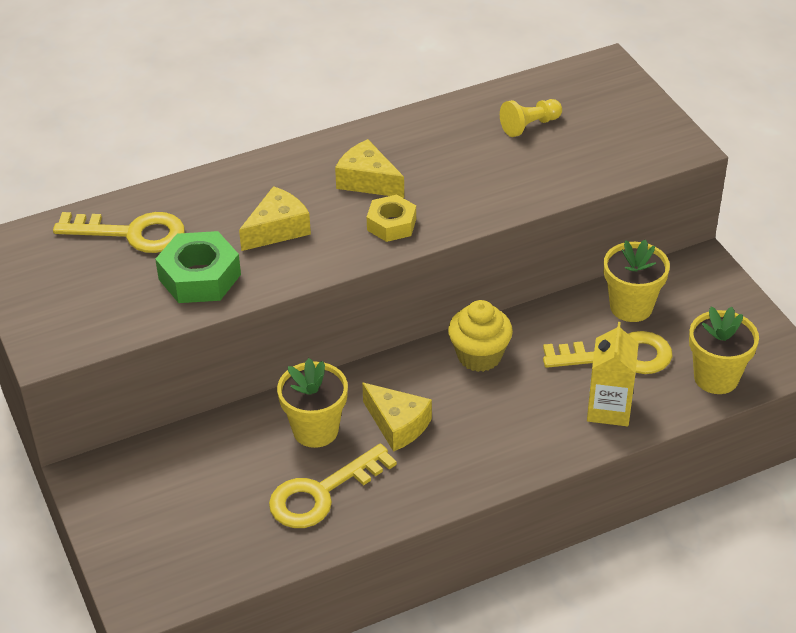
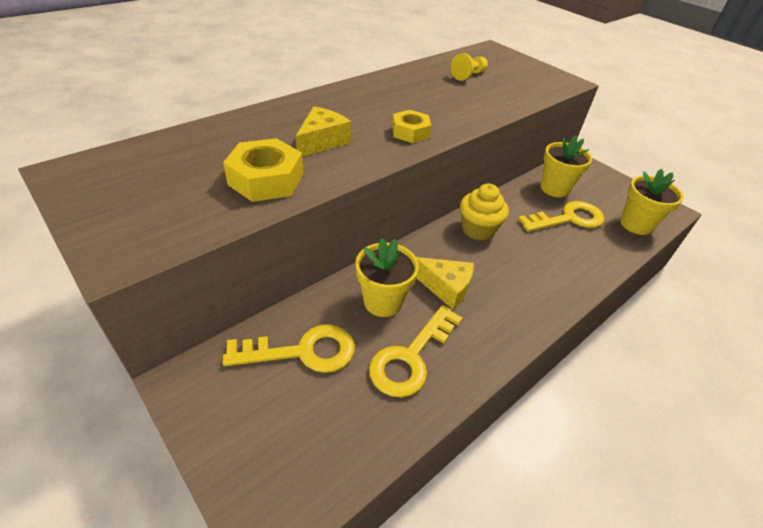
camera: 20 degrees left, 0 degrees up
yellow key [53,212,185,253] -> yellow key moved to [223,324,355,373]
green nut [155,231,241,303] -> yellow nut [223,138,303,202]
yellow cheese [335,139,404,198] -> none
yellow carton [587,322,639,426] -> none

